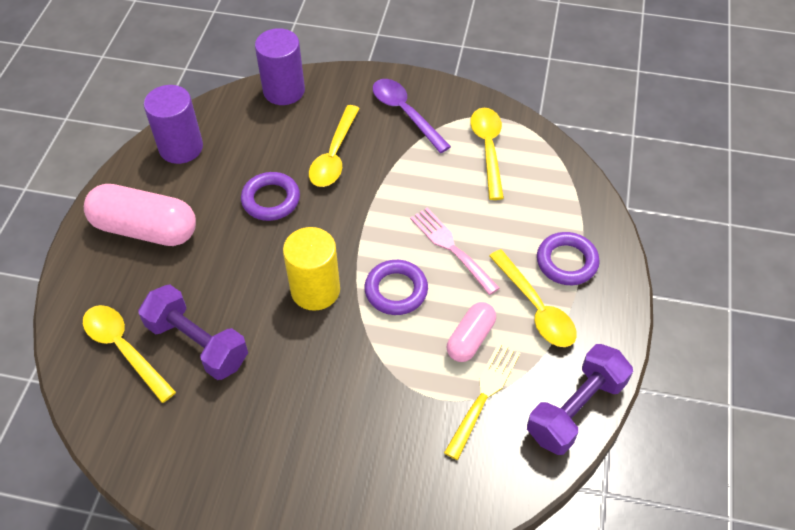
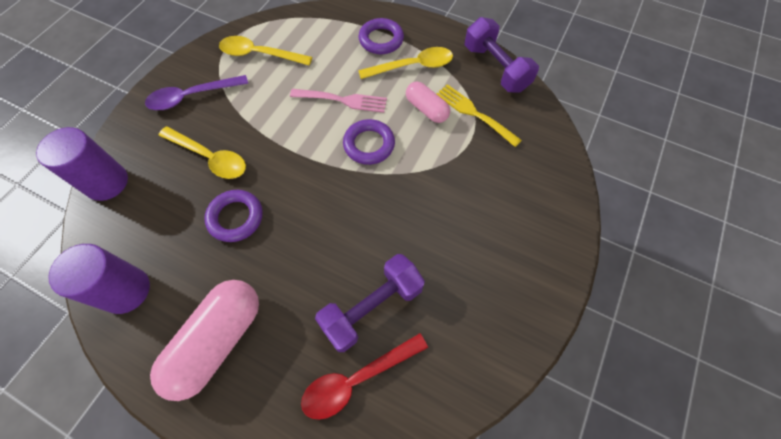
camera: 75 degrees left, 10 degrees up
yellow spoon [83,305,176,403] -> red spoon [301,333,428,420]
yellow cylinder [283,227,340,311] -> none
pink fork [410,208,500,295] -> pink fork turned 150 degrees counterclockwise [290,89,387,113]

